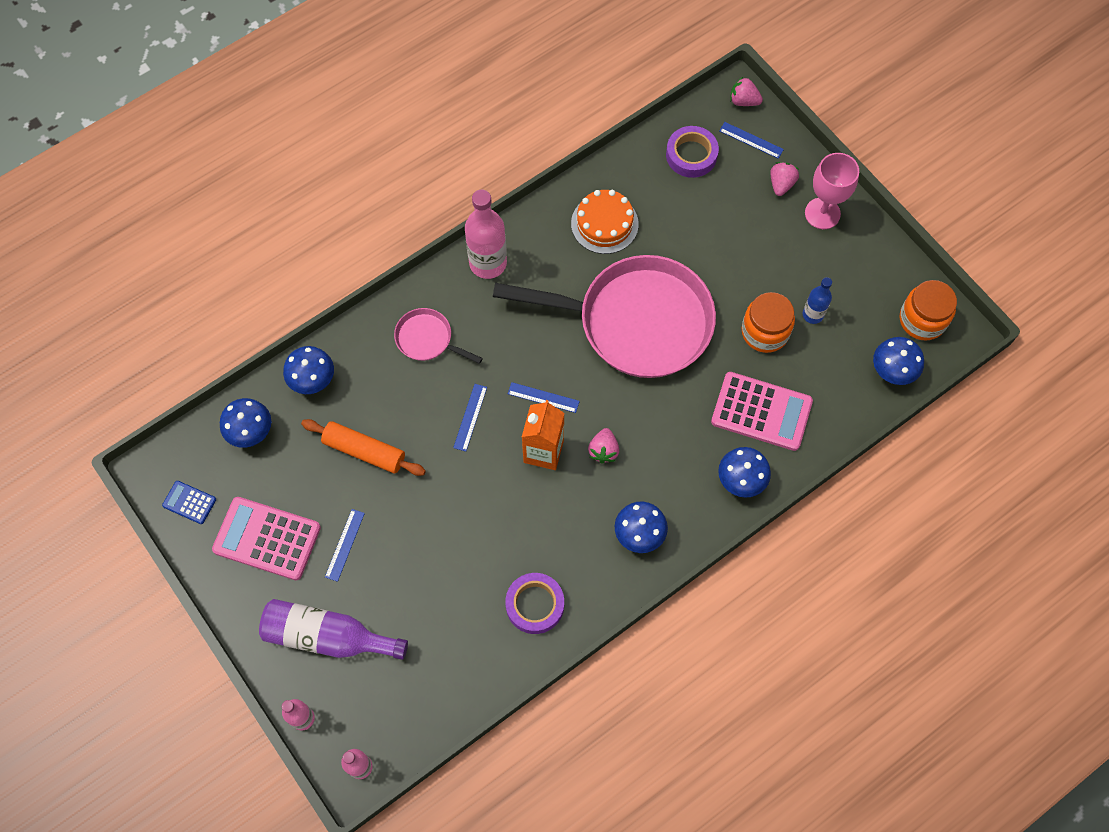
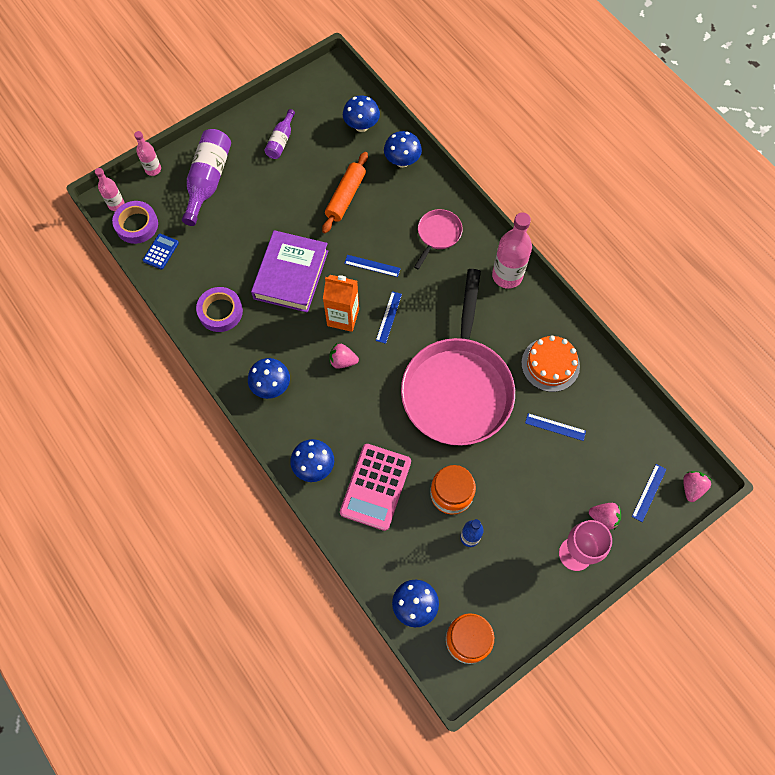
camera: 90 degrees right, 0 degrees up
blue calculator [162,481,216,524] -> blue calculator moved to [143,234,179,270]
pink calculator [212,497,321,580] -> purple bottle [264,109,295,159]
blue ruler [325,509,365,582] -> blue ruler moved to [525,413,586,441]
purple tape [666,126,719,178] -> purple tape moved to [112,201,158,244]
none -> purple book [251,230,328,313]

